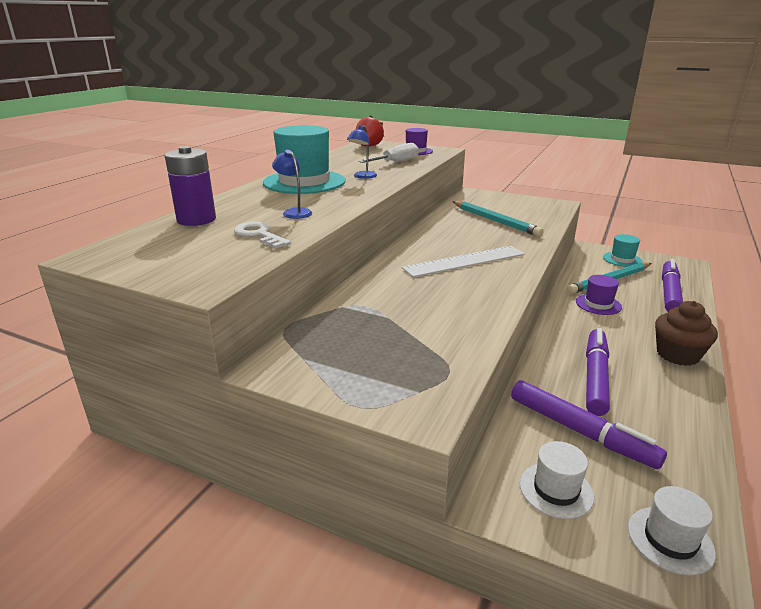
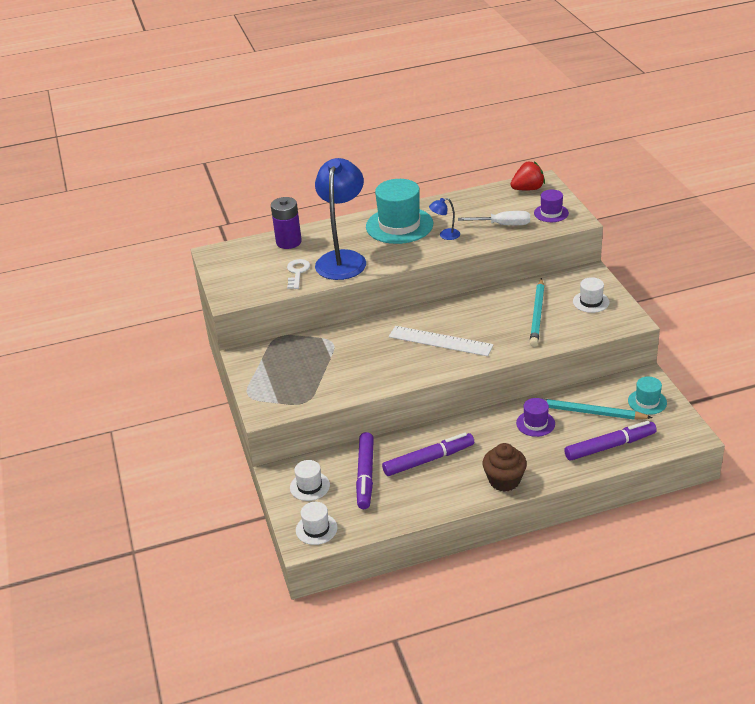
camera: 50 degrees right, 10 degrees up
blue lamp [272,150,312,219] -> blue lamp [315,158,366,280], size x2.45
none -> white hat [573,277,610,313]

